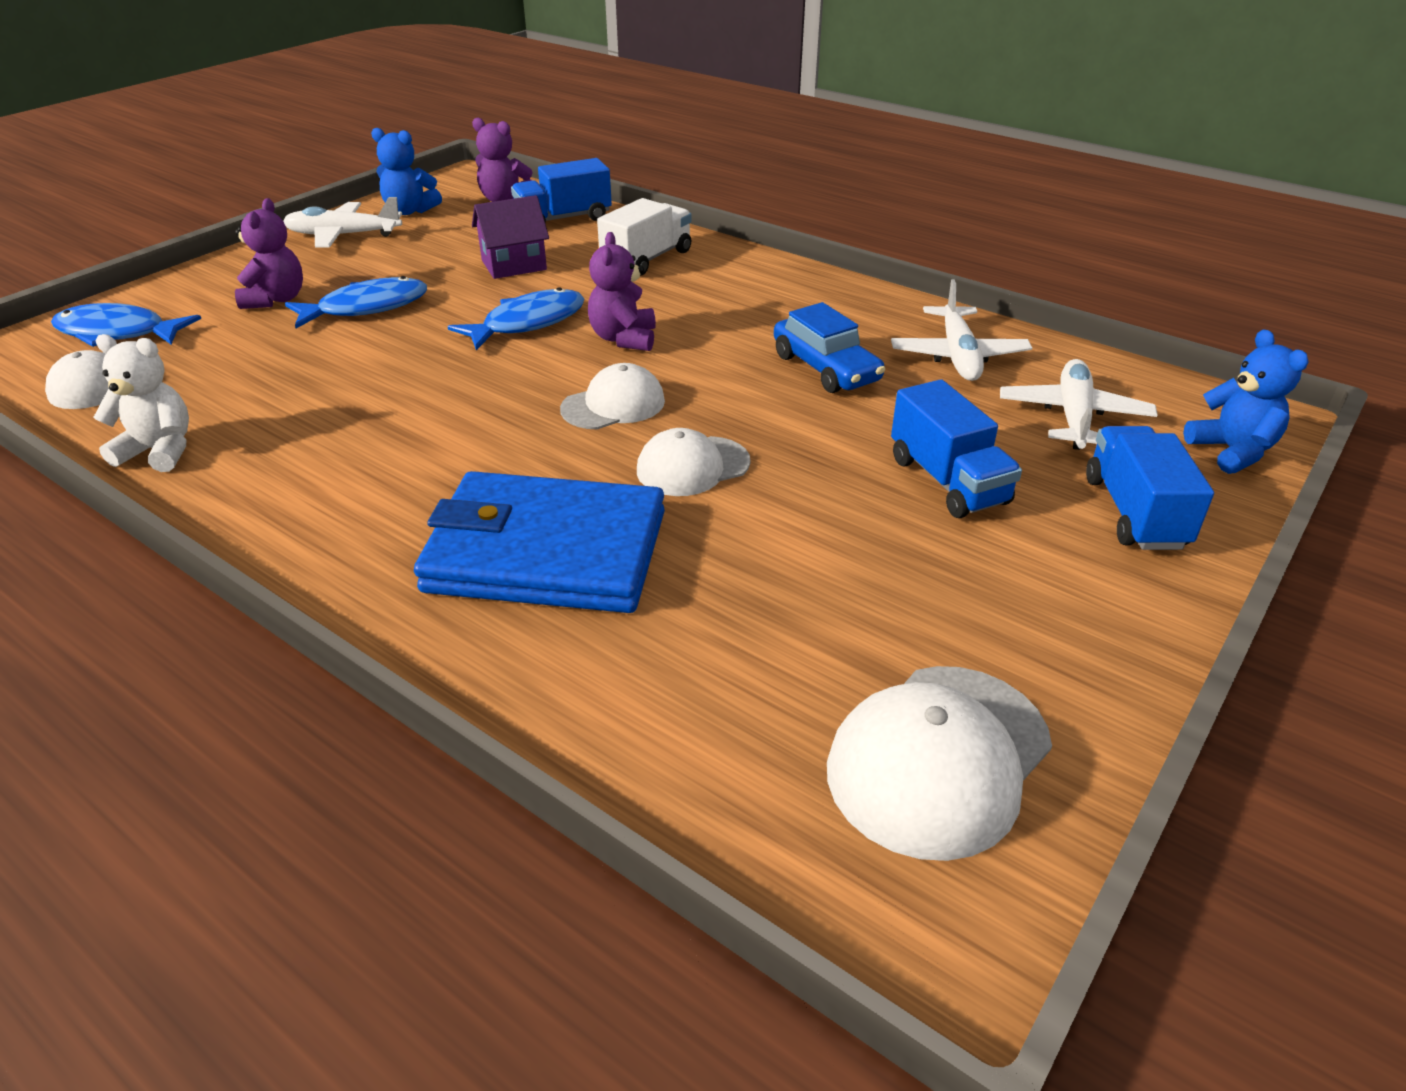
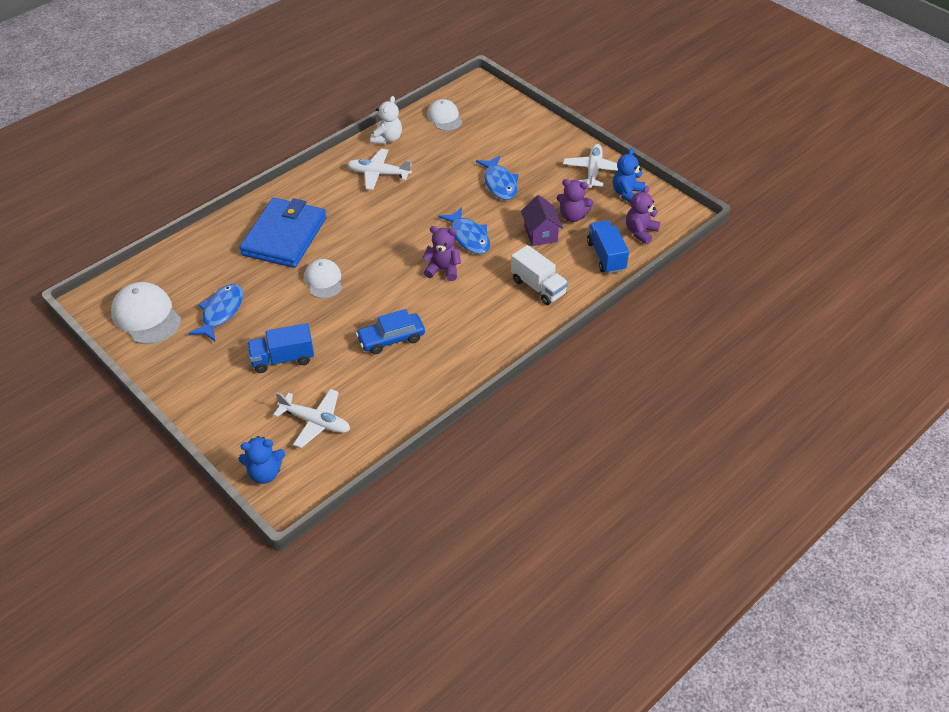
camera: 100 degrees right, 10 degrees up
blue fish [51,303,201,347] -> blue fish moved to [188,284,243,341]
purple teddy bear [235,198,303,309] -> purple teddy bear moved to [557,179,594,222]
white cap [560,363,665,429] -> none
white plane [891,279,1032,381] -> white plane moved to [347,149,412,190]
blue truck [1086,426,1214,550] -> none

